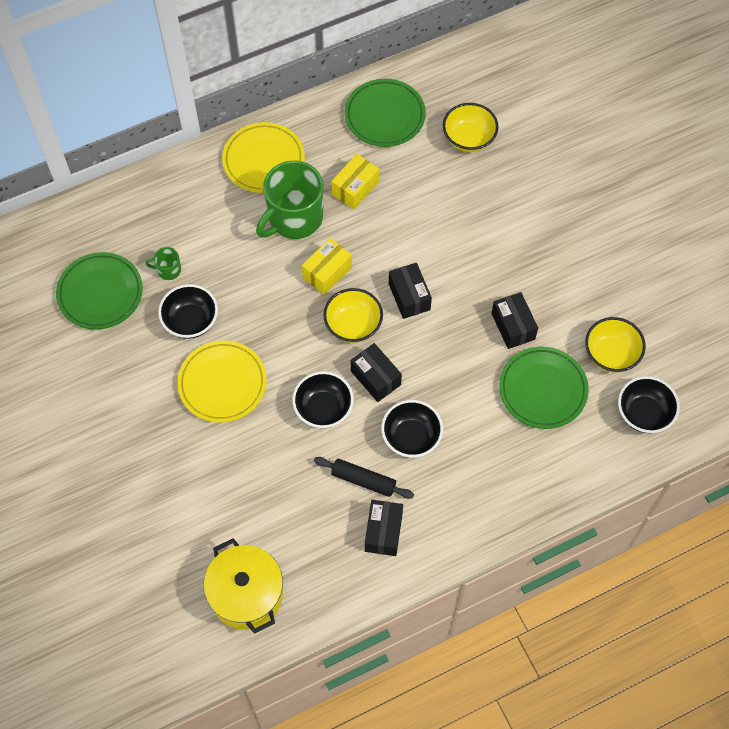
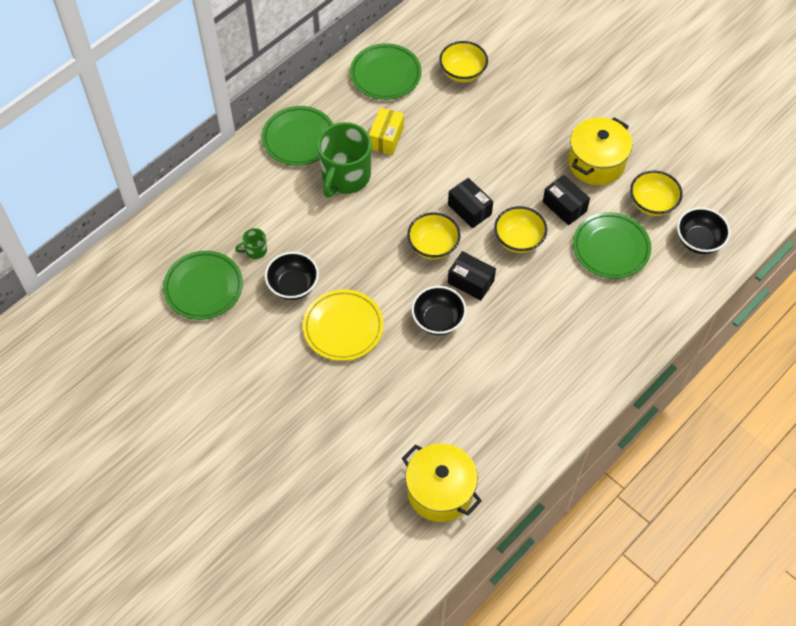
camera: 20 degrees left, 5 degrees down
yellow plate [222,122,305,193] -> green plate [262,106,333,166]
yellow box [302,238,352,295] -> none
black rolling pin [314,457,414,499] -> none
black box [365,500,403,556] -> none
black bowl [381,400,443,458] -> none
none -> yellow bowl [494,206,547,253]
none -> yellow pot [568,117,632,185]

